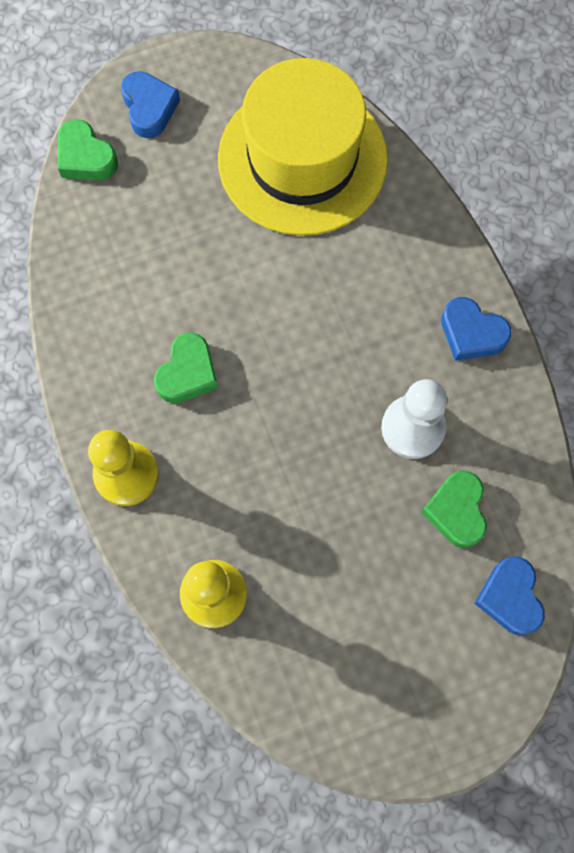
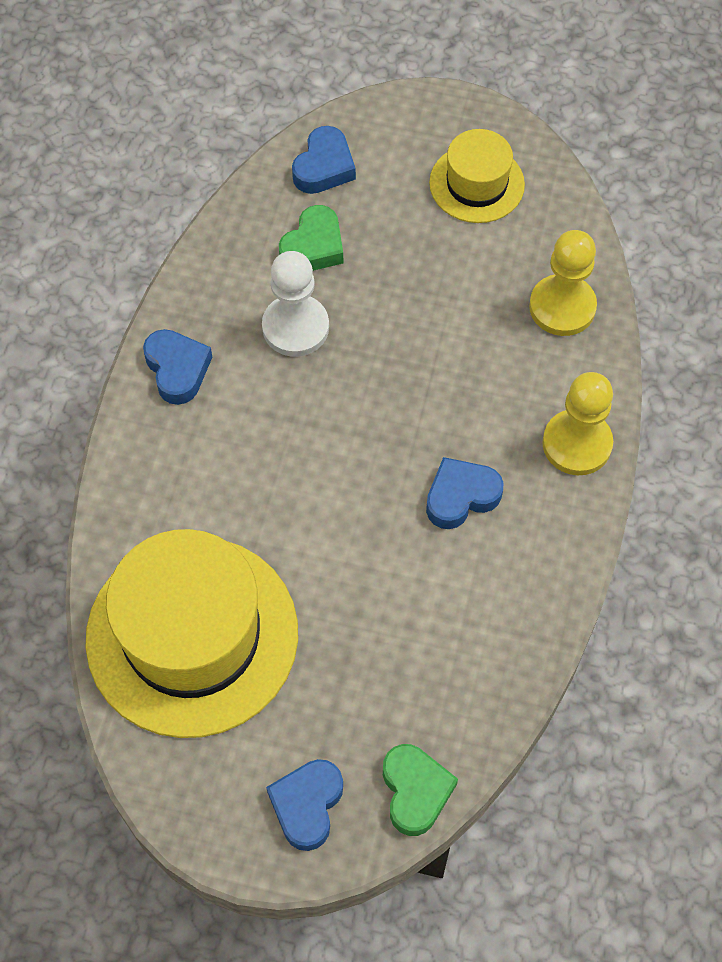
camera: 145 degrees left, 10 degrees down
green heart [154,333,218,403] -> blue heart [426,457,504,529]
none -> yellow hat [429,129,525,223]

